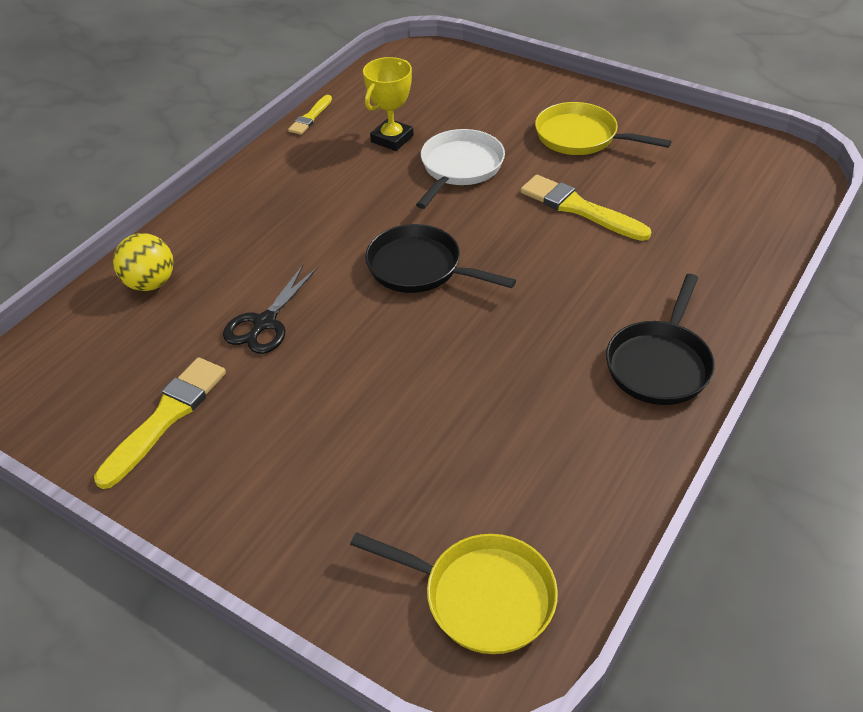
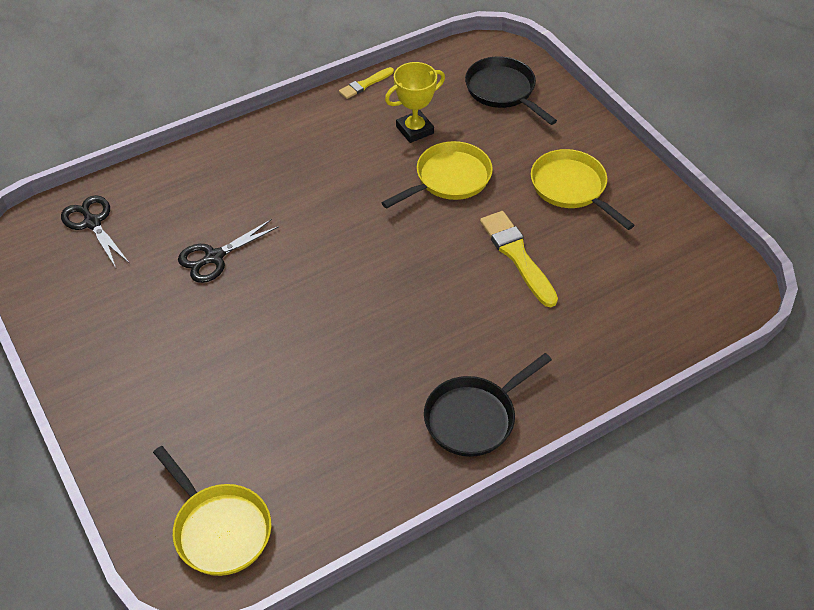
camera: 25 degrees right, 5 degrees up
yellow brush [94,357,226,489] -> none
yellow ball [113,233,174,291] -> none
black pan [365,224,516,293] -> black pan moved to [465,56,557,125]
white pan [416,129,505,209] -> yellow pan [381,141,493,209]
none -> black scissors [61,195,130,268]

